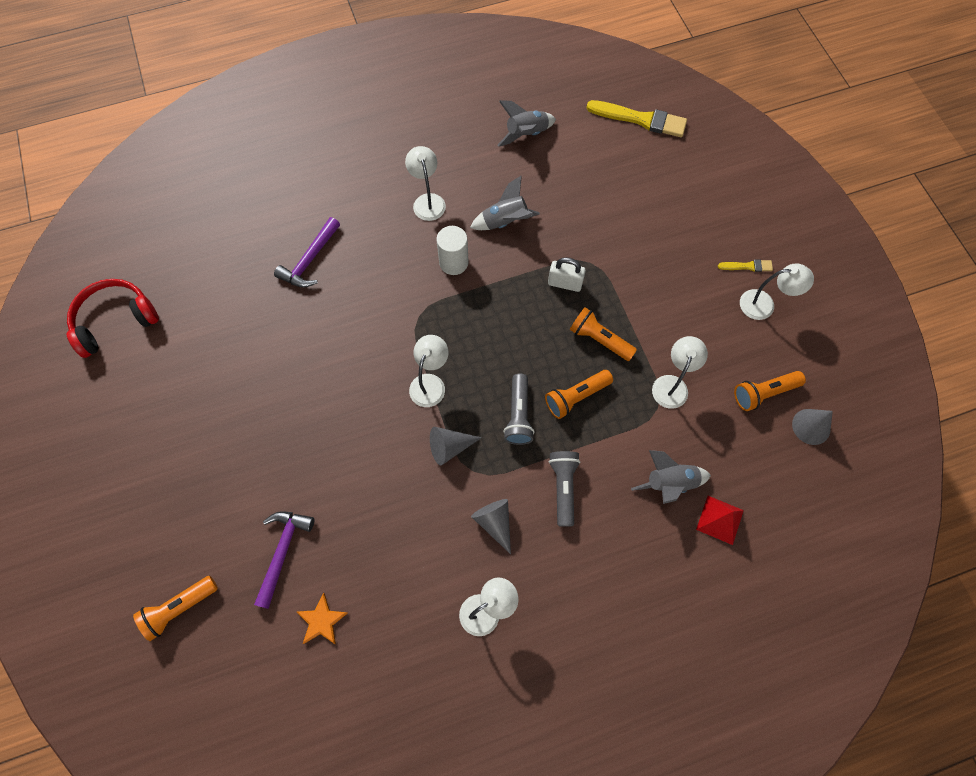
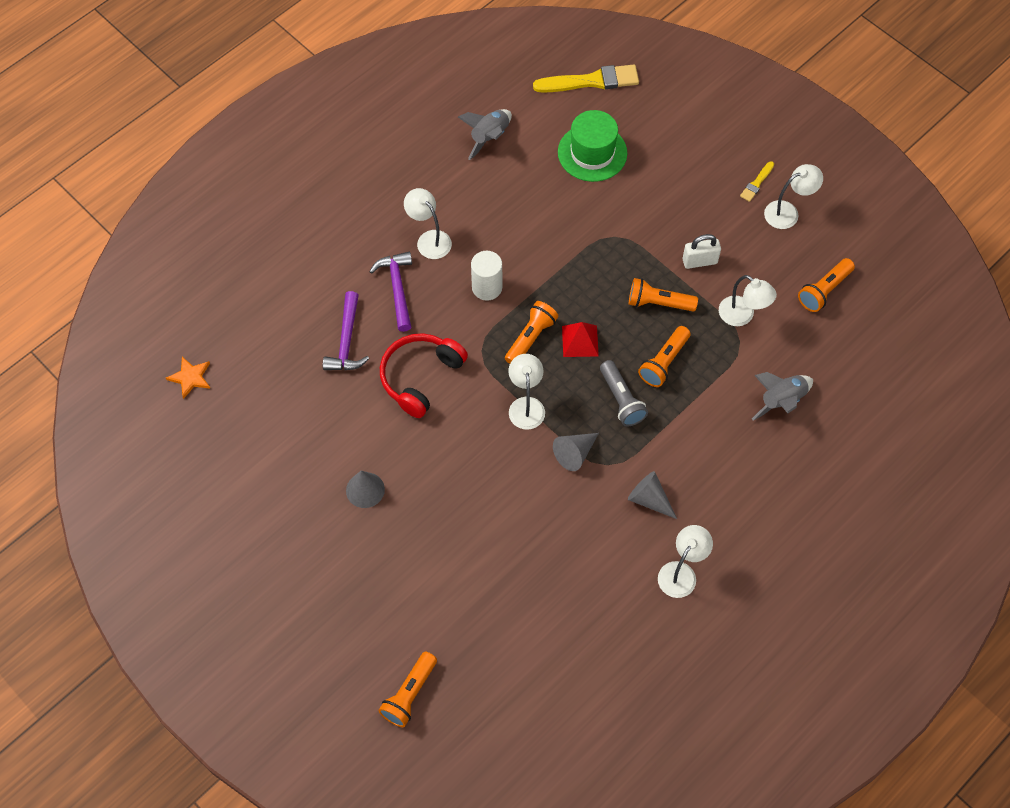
camera: 25 degrees left, 5 degrees down
red headphones [66,279,159,358] -> red headphones moved to [380,333,468,418]
purple hammer [254,511,315,609] -> purple hammer moved to [369,252,412,332]
orange star [297,593,348,644] -> orange star moved to [166,357,211,399]
grey rocket [470,175,540,230] -> none
white padlock [548,257,586,292] -> white padlock moved to [683,234,721,269]
grey flashlight [549,451,580,527] -> none
white lamp [652,336,708,409] -> white lamp turned 135 degrees clockwise [719,275,777,326]
red pyramid [696,496,744,545] -> red pyramid moved to [562,322,599,357]
yellow brush [718,260,773,272] -> yellow brush turned 150 degrees clockwise [740,161,774,202]
grey cone [792,409,833,445] -> grey cone moved to [346,471,385,508]
none -> orange flashlight [505,301,558,364]
none -> green hat [558,110,627,182]

